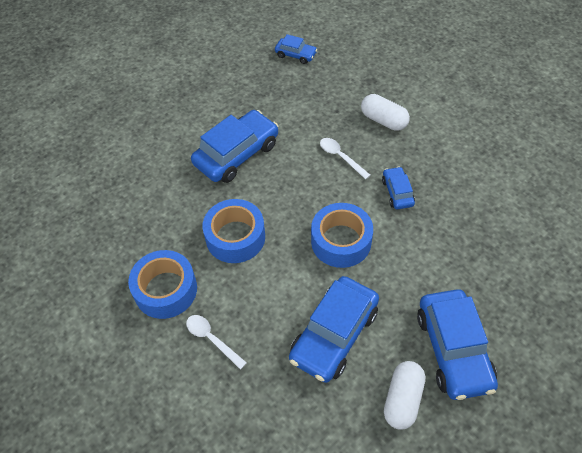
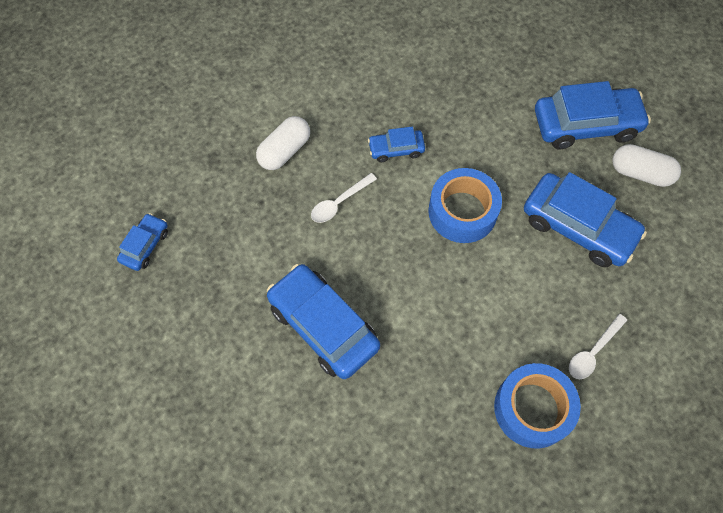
camera: 90 degrees left, 10 degrees up
blue tape [202,199,265,263] -> none

